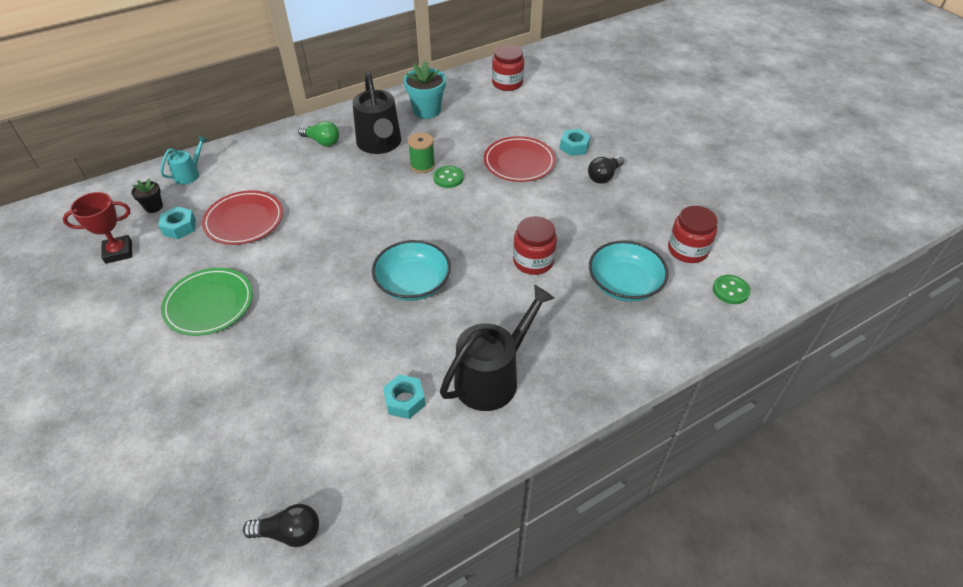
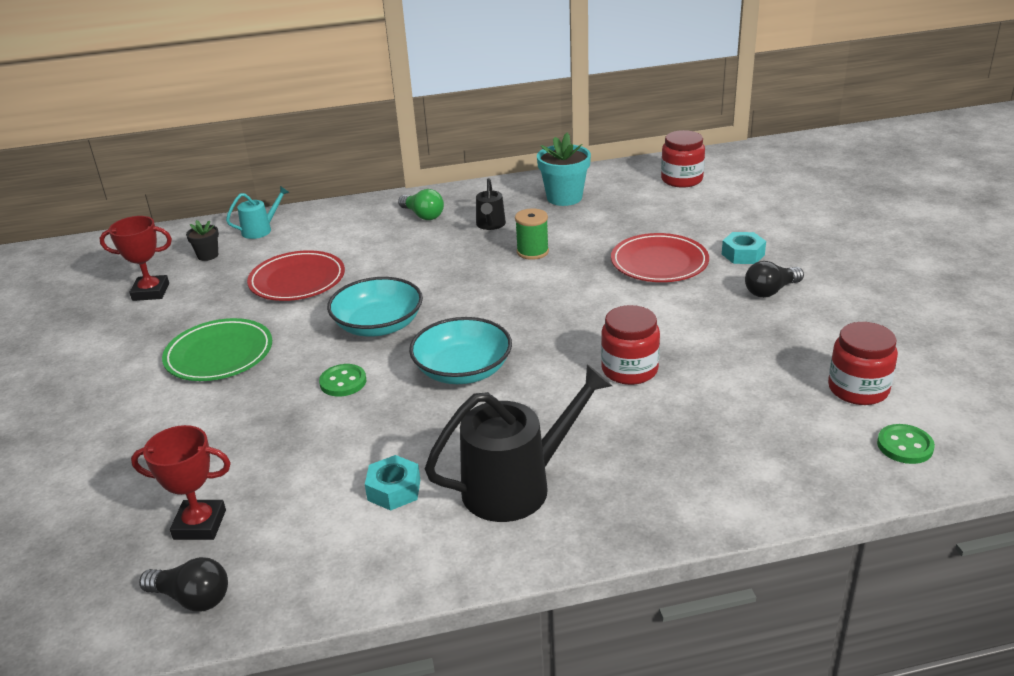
camera: 20 degrees right, 15 degrees down
turquoise nut [158,206,196,239] -> none
black watering can [352,72,401,154] -> black watering can [476,178,506,230], size x0.51
green button [433,166,464,188] -> green button moved to [319,364,366,397]
turquoise bowl [589,241,668,302] -> turquoise bowl moved to [327,277,423,337]
none -> red trophy [131,425,231,540]

